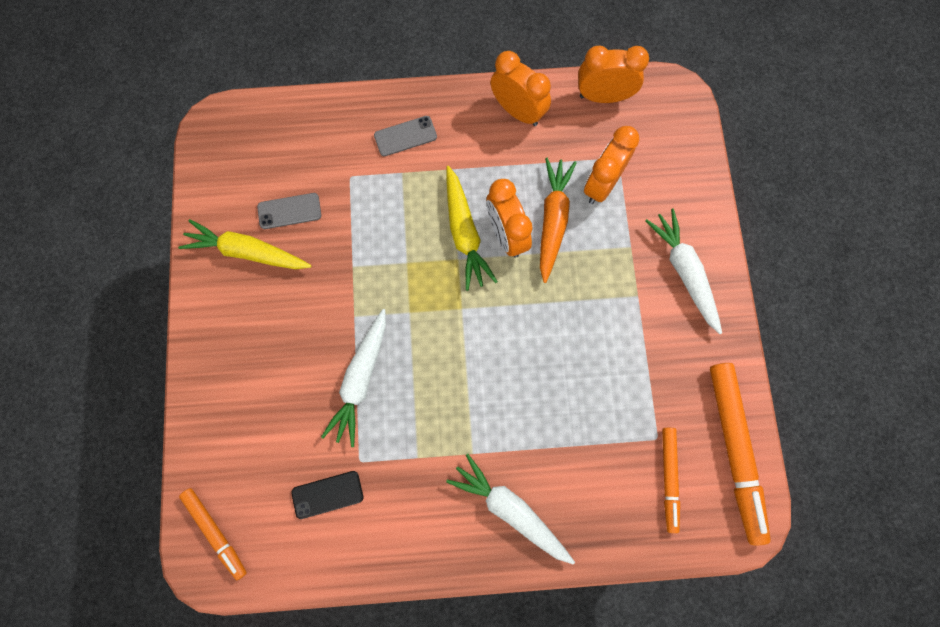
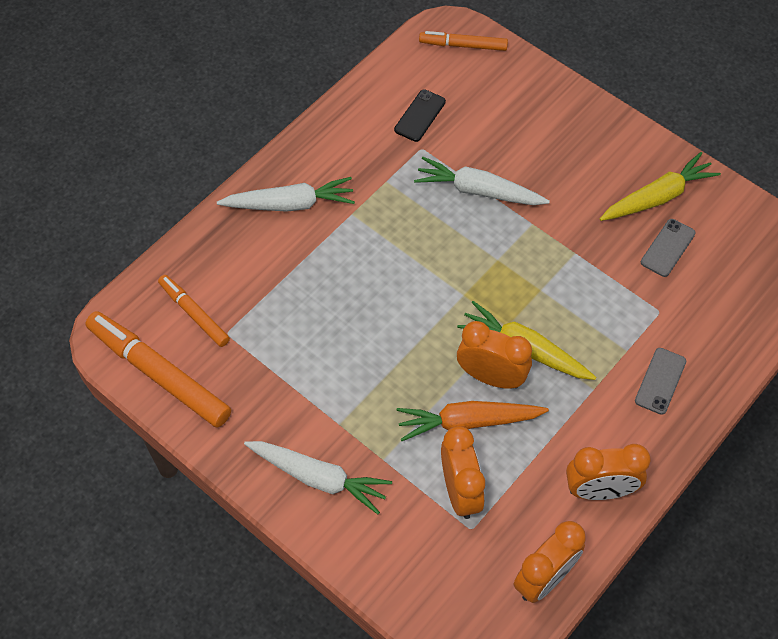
camera: 135 degrees right, 15 degrees down
white carrot [321,309,386,447] -> white carrot turned 45 degrees counterclockwise [414,157,550,205]
orange carrot [540,158,577,283] -> orange carrot turned 120 degrees clockwise [397,401,549,441]

